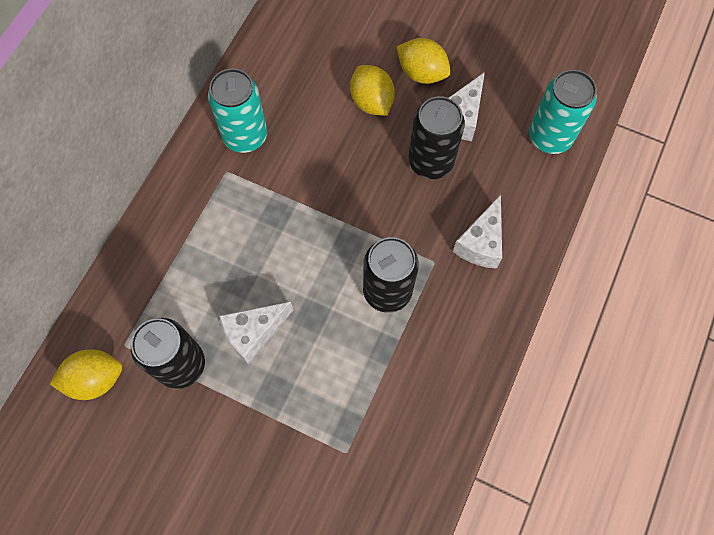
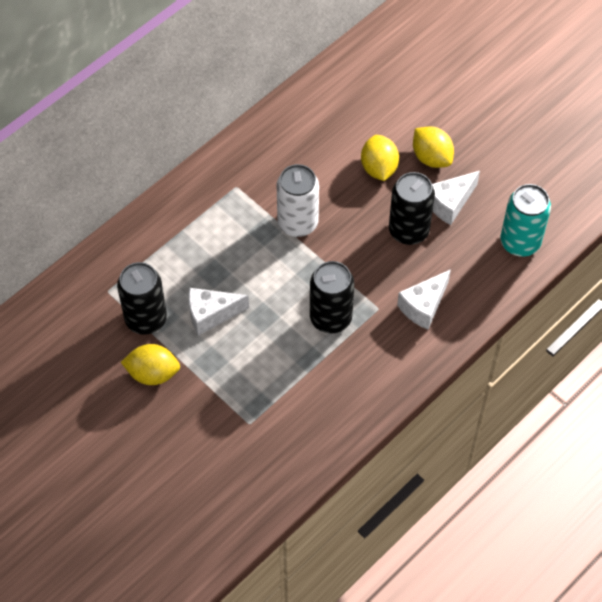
camera: 20 degrees right, 10 degrees down
yellow lemon [50,349,122,400] -> yellow lemon moved to [121,344,180,385]
turquoise can [208,68,267,153] -> none
none -> white can [276,164,319,237]

